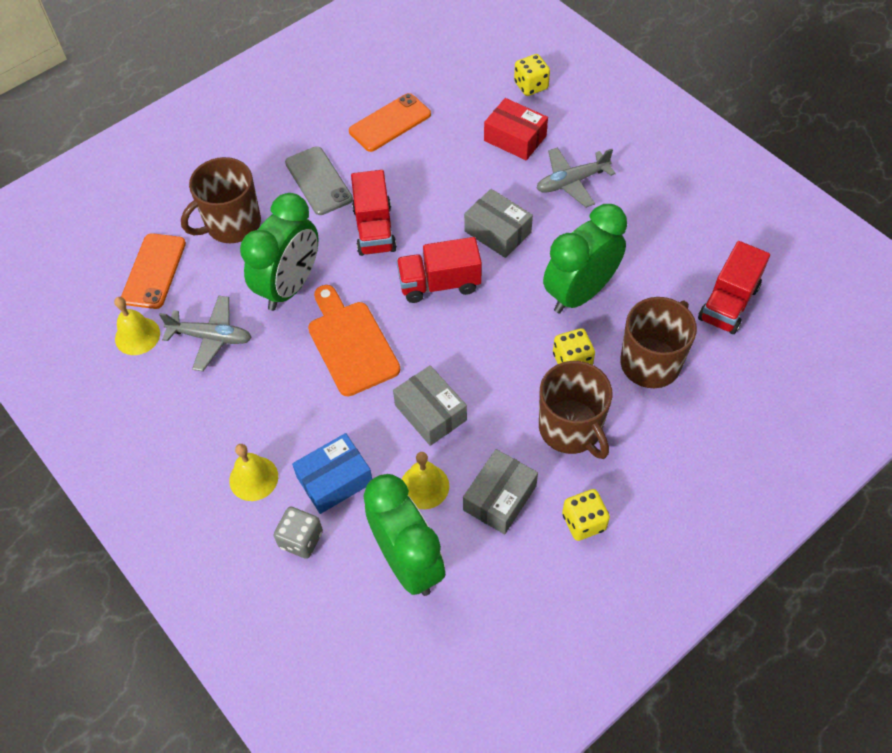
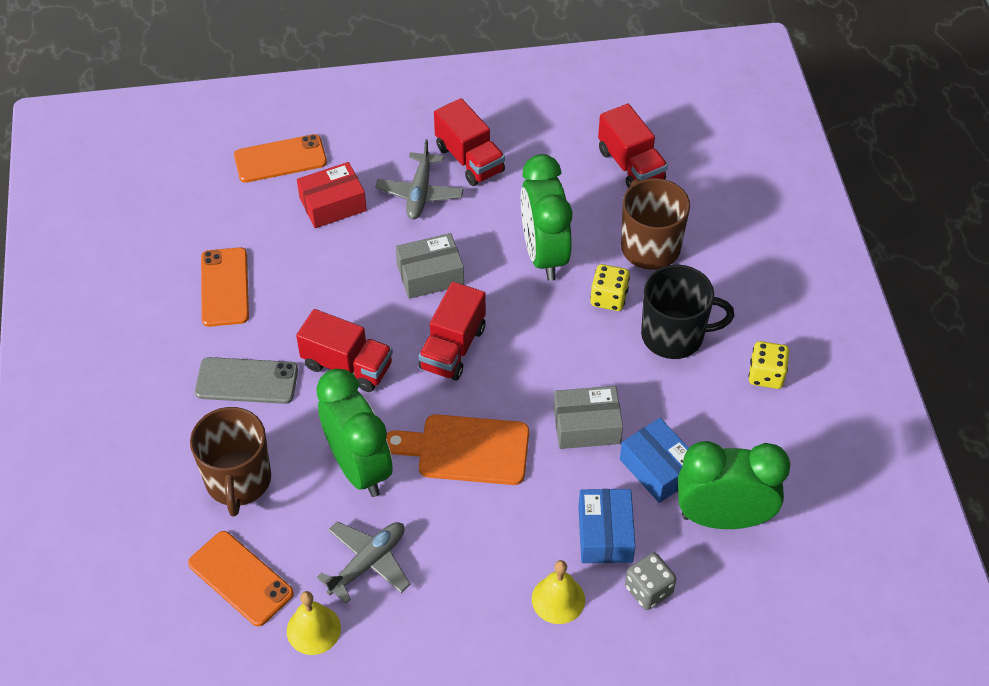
camera: 60 degrees left, 5 degrees down
yellow bell [402,452,449,509] -> blue box [620,418,689,503]
grey box [463,449,538,534] -> none
yellow dice [514,54,550,96] -> orange phone [234,134,327,183]
brown mug [539,361,613,459] -> black mug [641,265,734,359]
none -> red truck [434,98,505,186]

